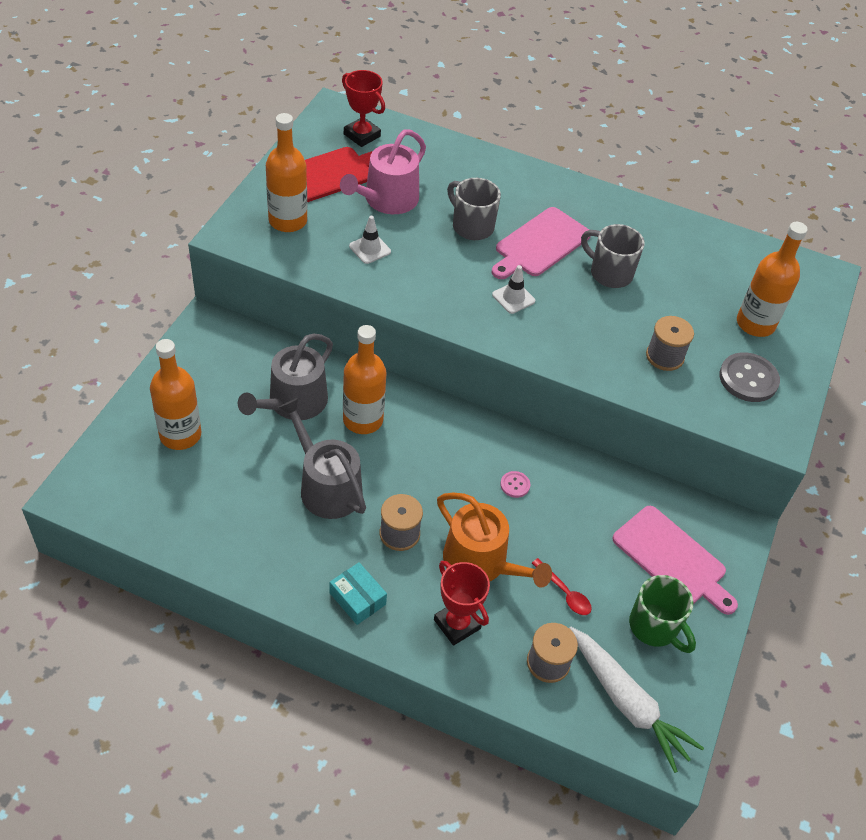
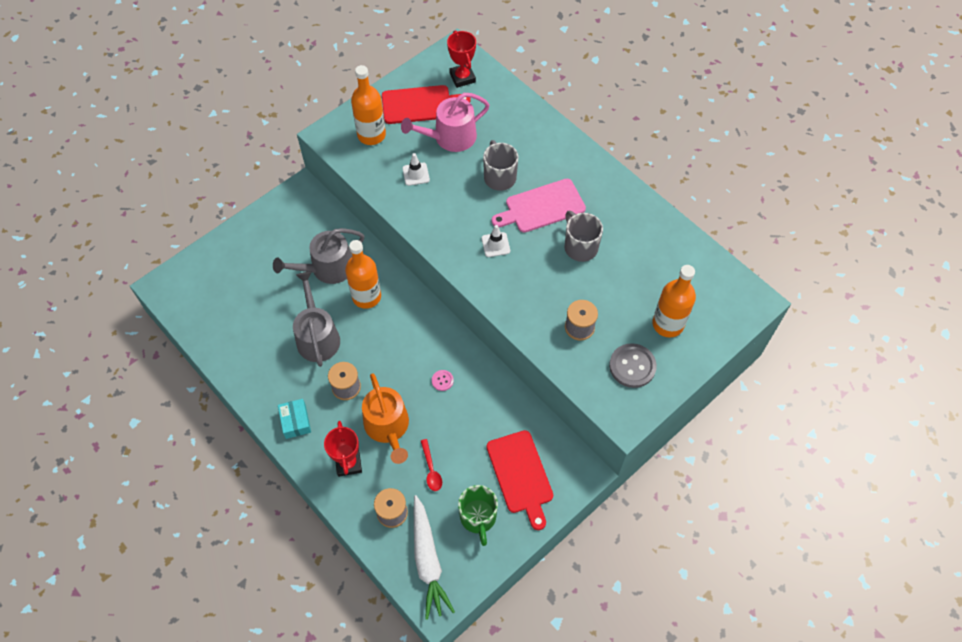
camera: 30 degrees right, 10 degrees up
orange bottle [150,339,202,450] -> none
pink cutting board [613,506,738,615] -> red cutting board [486,430,553,530]

